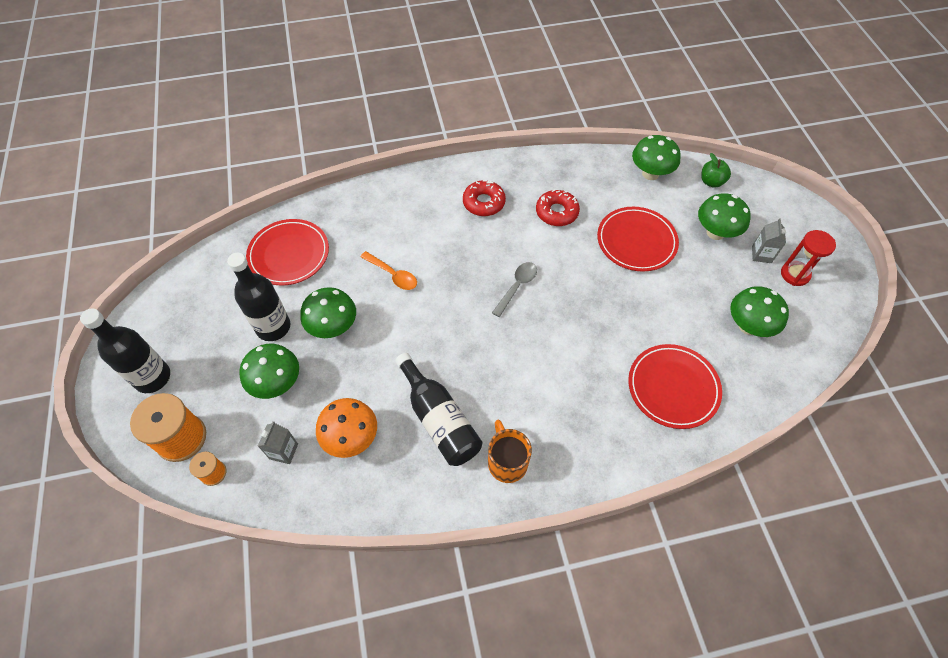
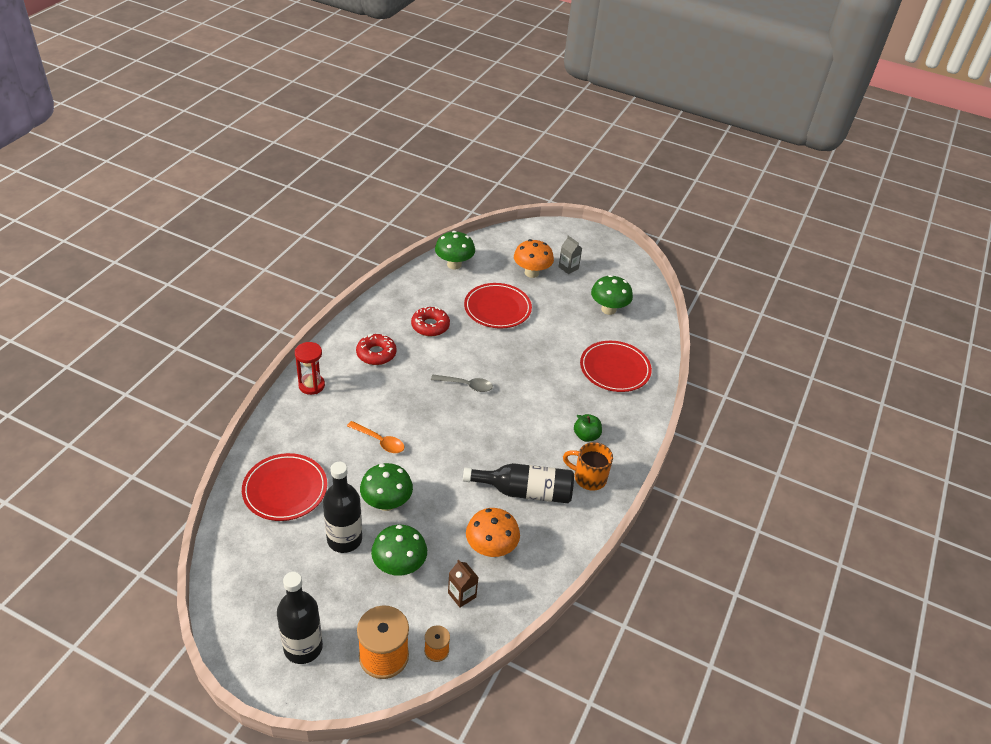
camera: 55 degrees left, 15 degrees down
grey carton [258,421,298,464] -> brown carton [448,560,479,608]
orange spoon [360,251,417,290] -> orange spoon turned 45 degrees clockwise [347,421,404,453]
grey spoon [492,262,537,317] -> grey spoon turned 120 degrees clockwise [431,375,493,392]
green mushroom [698,193,751,240] -> orange mushroom [514,239,554,278]
green apple [701,153,731,188] -> green apple moved to [574,414,602,442]
red hourglass [781,230,836,286] -> red hourglass moved to [295,342,325,395]

